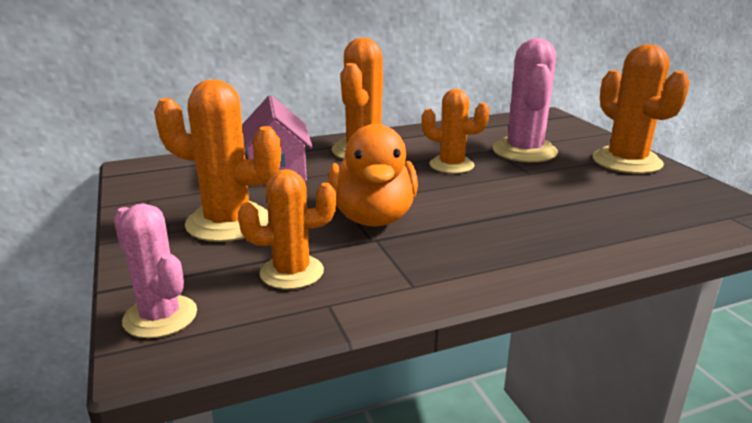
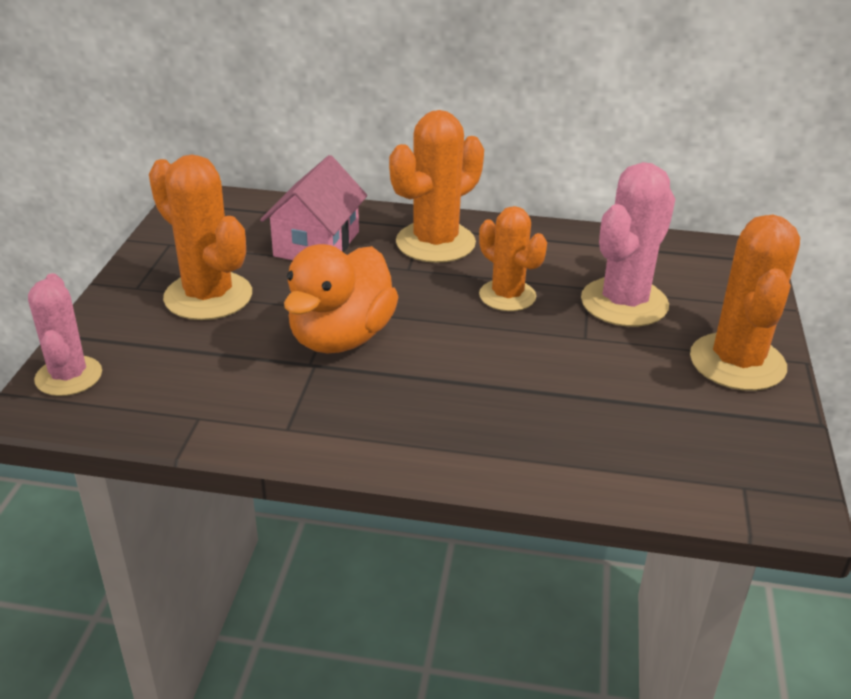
camera: 30 degrees right, 10 degrees up
orange cactus [238,169,336,289] -> none

